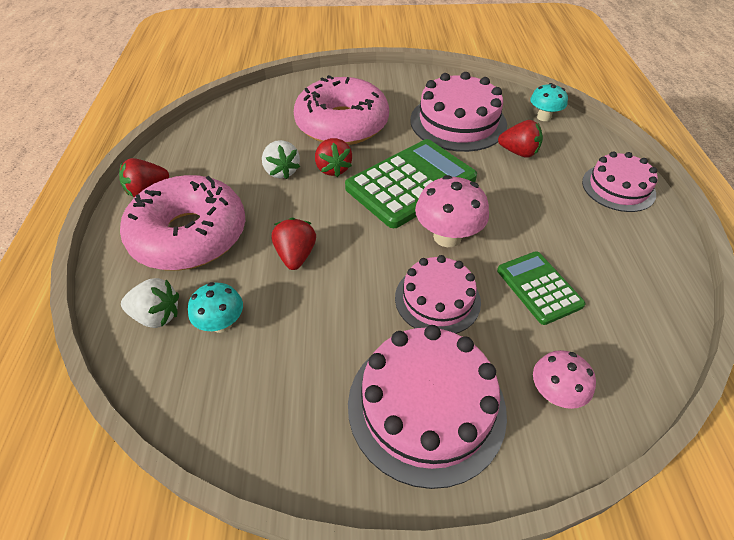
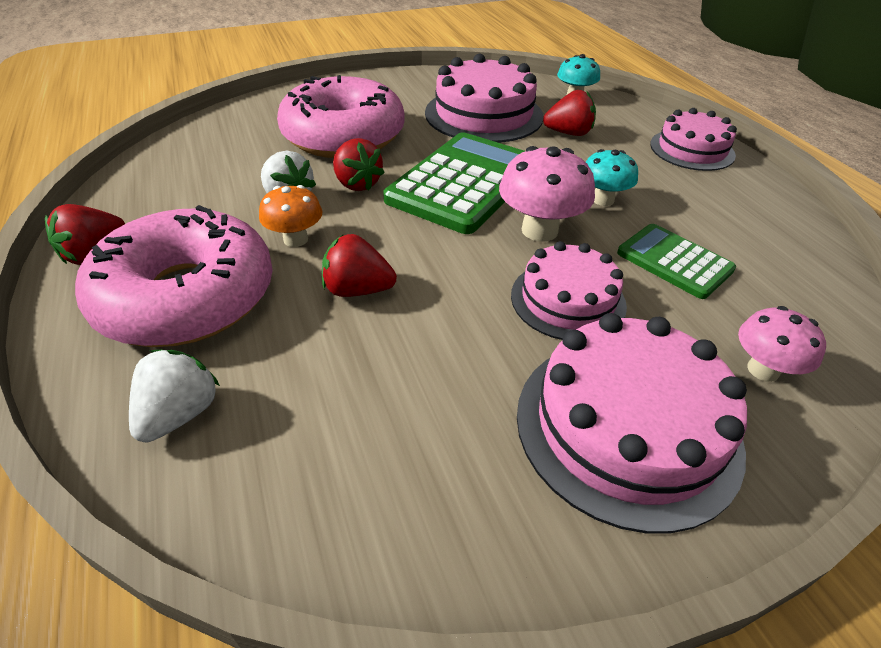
camera: 20 degrees left, 5 degrees down
white strawberry [121,278,179,328] -> white strawberry turned 60 degrees counterclockwise [129,350,220,442]
turquoise mushroom [188,282,243,333] -> turquoise mushroom moved to [586,149,638,206]
red strawberry [272,218,316,270] -> red strawberry turned 60 degrees counterclockwise [322,234,397,297]
none -> orange mushroom [259,185,322,247]

